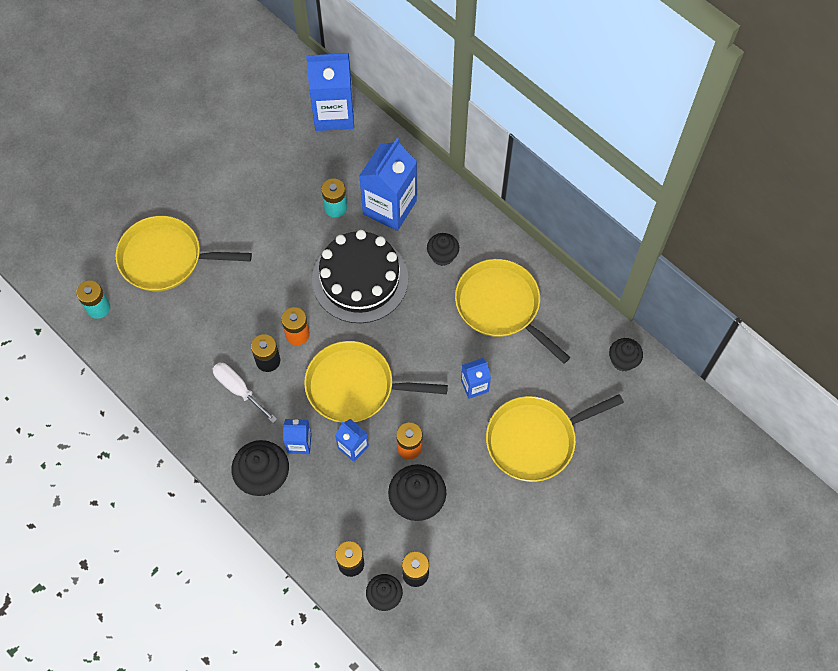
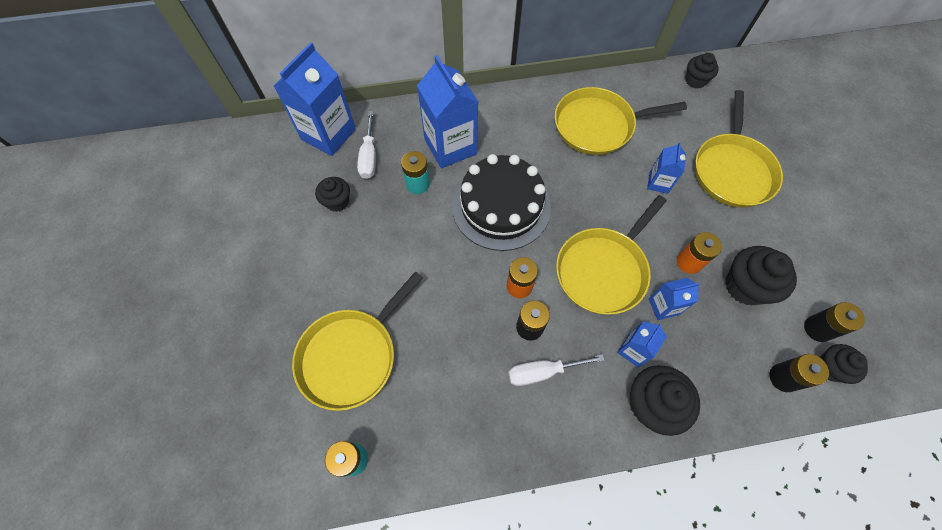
camera: 55 degrees left, 0 degrees up
black cupcake [427,233,459,266] -> black cupcake moved to [315,177,350,212]
none -> white screwdriver [357,111,376,179]

